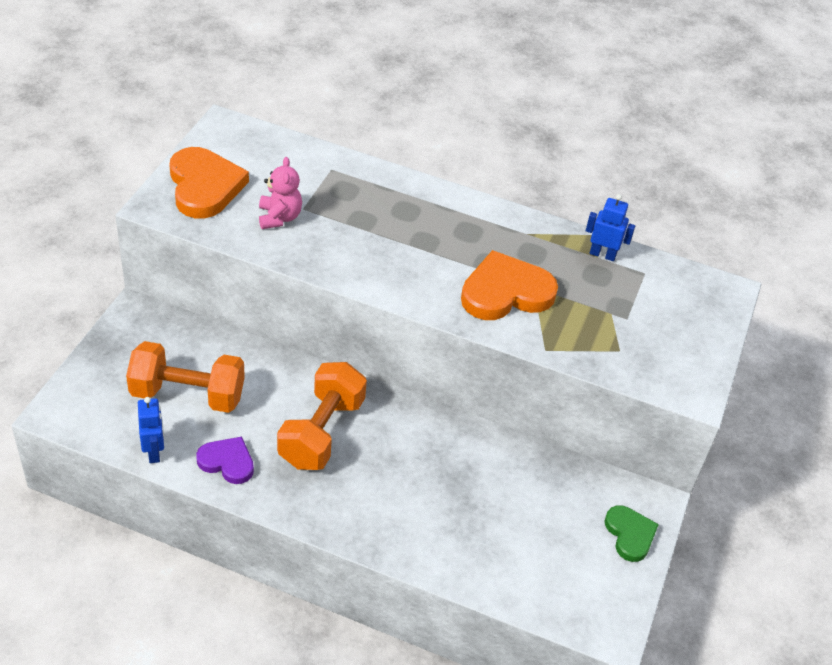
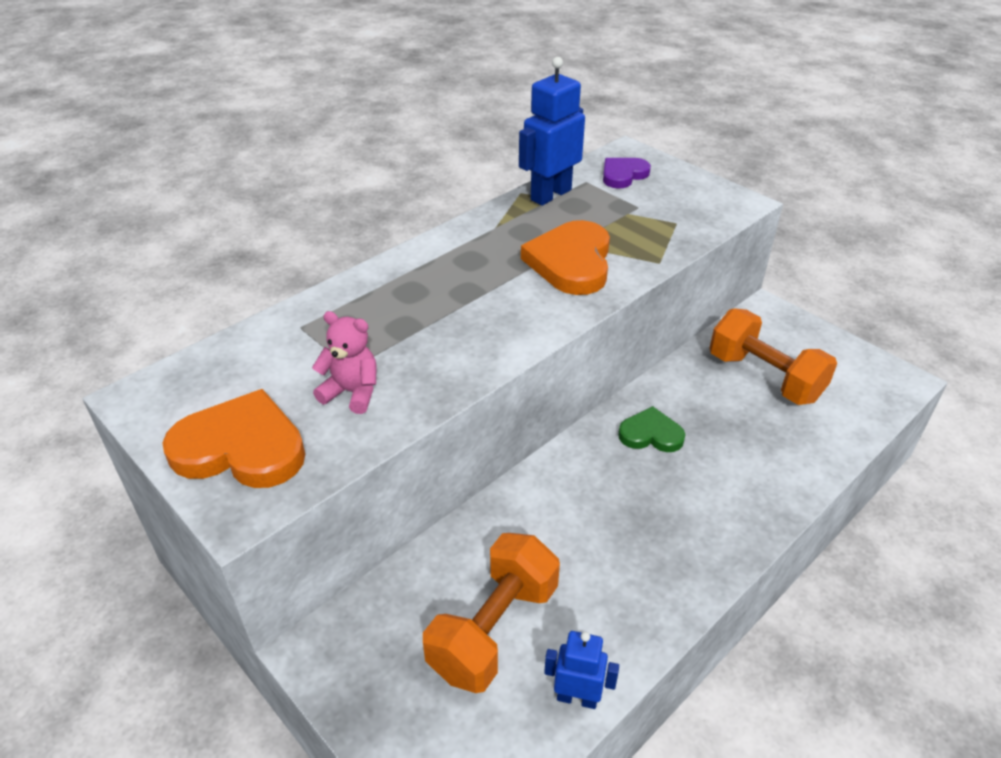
camera: 60 degrees left, 5 degrees down
purple heart [196,437,254,484] -> purple heart moved to [603,158,651,188]
orange dumbbell [277,362,367,470] -> orange dumbbell moved to [710,308,837,405]
blue robot [586,194,635,261] -> blue robot [519,57,585,206], size x1.71
green heart [604,505,659,562] -> green heart moved to [618,406,685,452]

